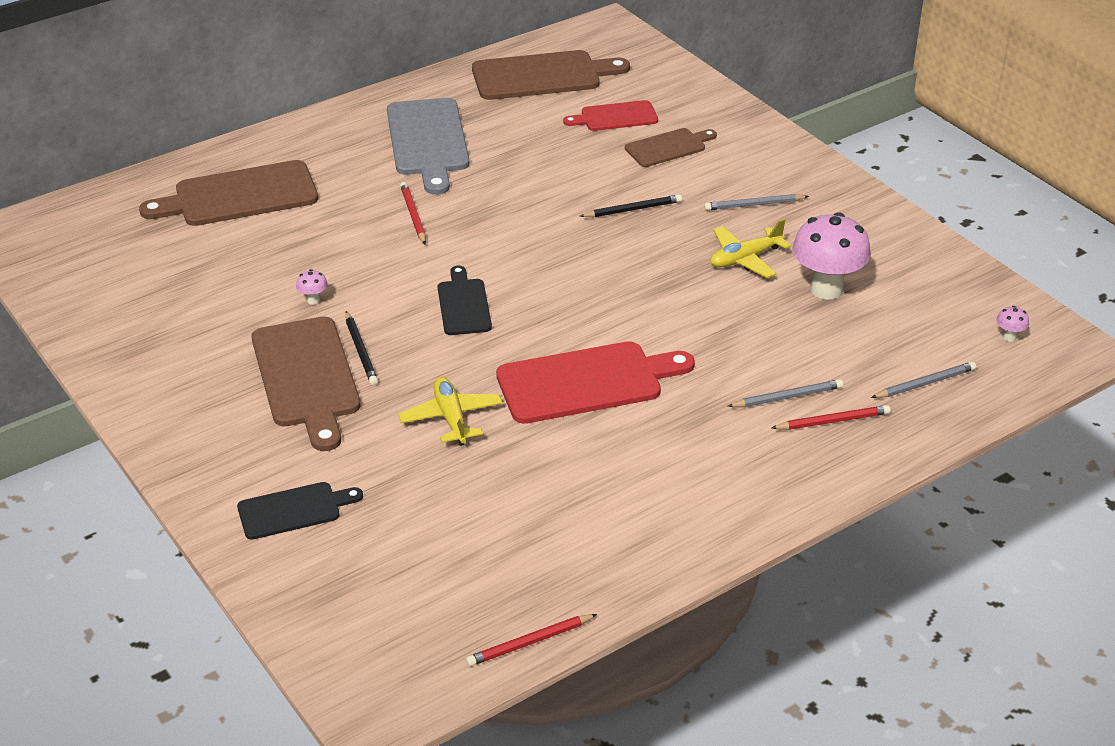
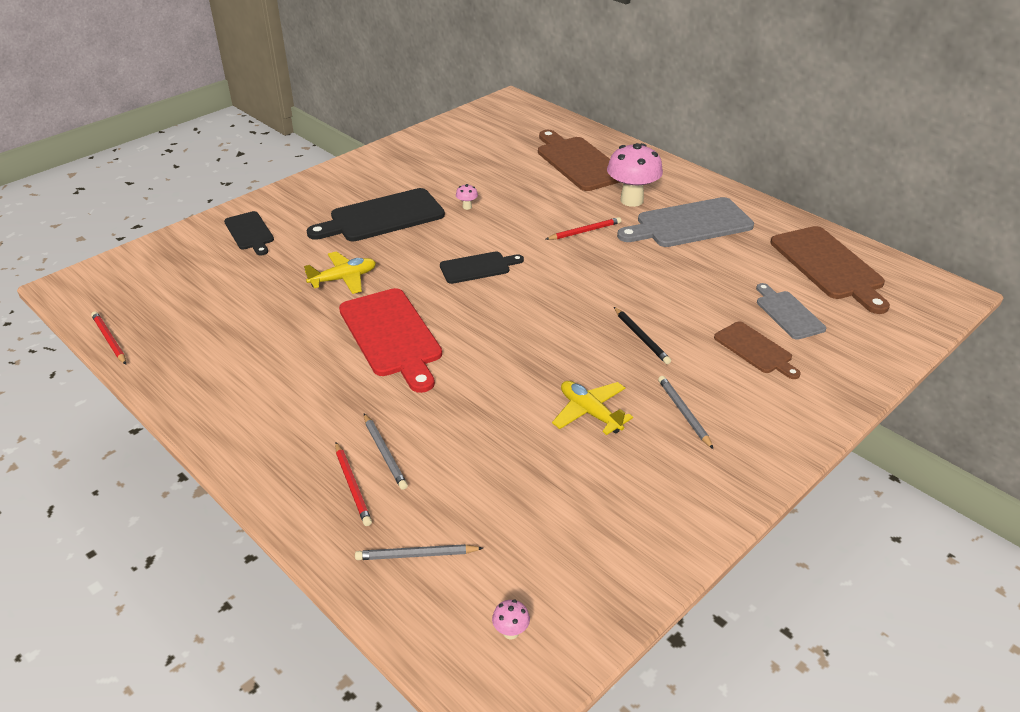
camera: 80 degrees right, 0 degrees up
brown cutting board [252,316,361,451] -> black cutting board [307,188,445,241]
black pencil [345,311,378,385] -> none
red cutting board [563,100,658,131] -> grey cutting board [756,283,826,340]
pink mushroom [792,212,871,300] -> pink mushroom moved to [607,143,663,207]
grey pencil [871,361,976,398] -> grey pencil turned 120 degrees clockwise [355,544,483,560]

